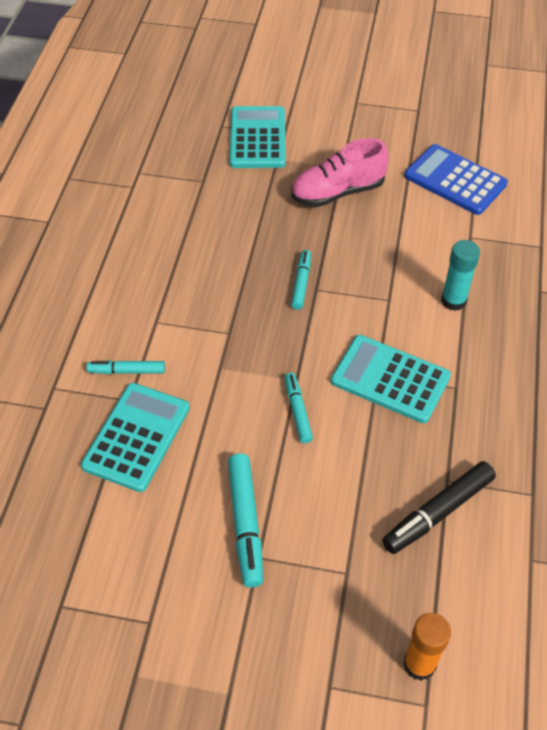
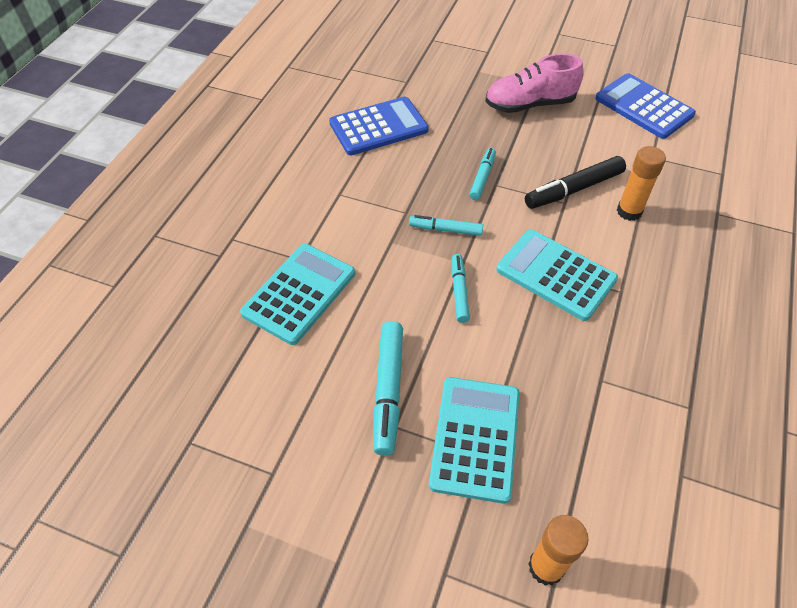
camera: 10 degrees right, 0 degrees up
turquoise marker [86,360,165,374] -> turquoise marker moved to [409,215,483,236]
turquoise calculator [229,106,286,168] -> turquoise calculator moved to [429,377,520,504]
black marker [382,461,496,554] -> black marker moved to [525,156,626,209]
turquoise glue stick [441,240,480,311] -> orange glue stick [617,146,666,221]
none -> blue calculator [329,96,429,155]

